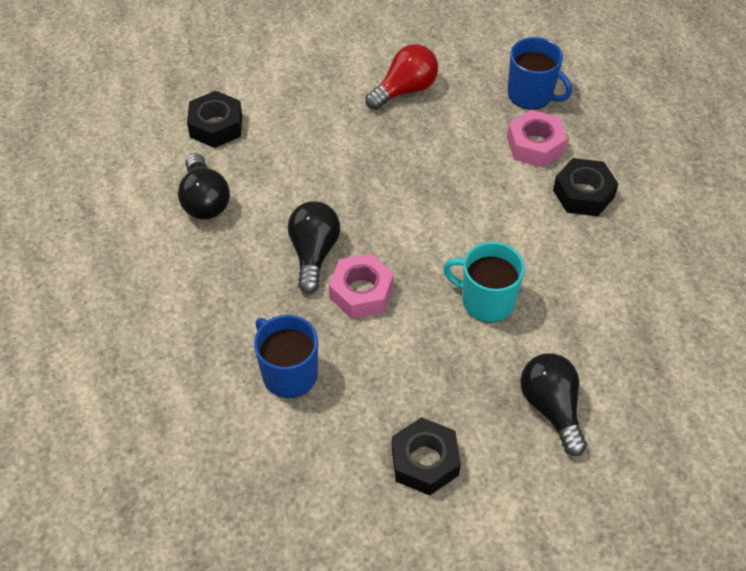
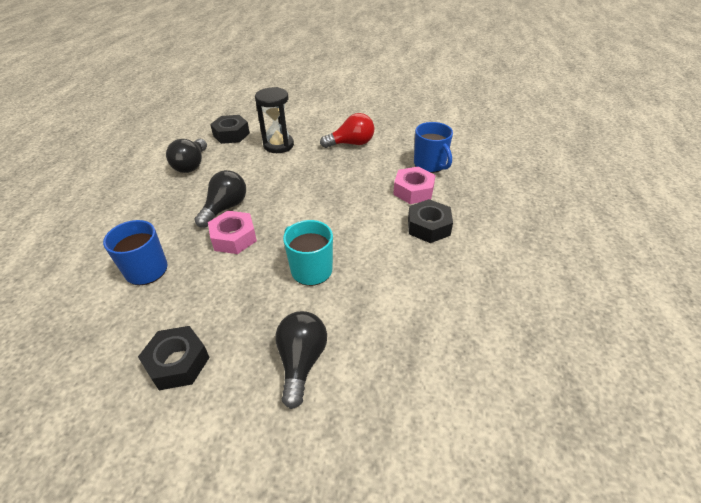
camera: 25 degrees right, 10 degrees down
none -> black hourglass [255,87,294,153]

